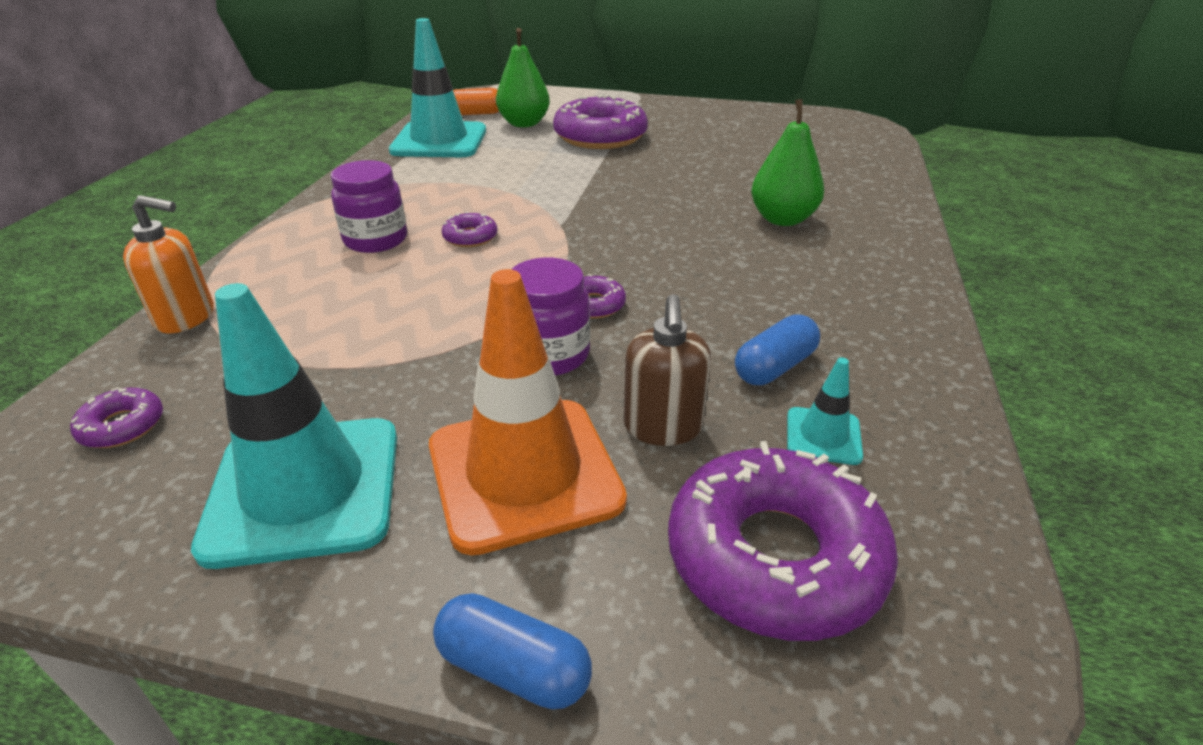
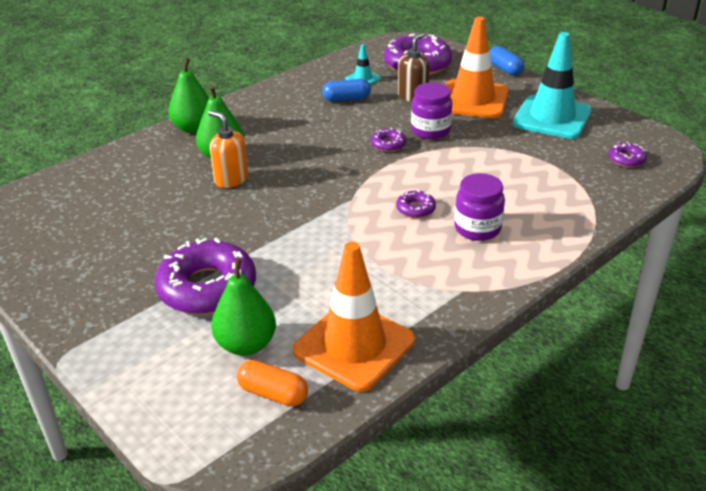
camera: 145 degrees left, 0 degrees up
orange soap dispenser [123,195,214,333] -> orange soap dispenser moved to [208,110,248,188]
turquoise traffic cone [389,18,486,157] -> orange traffic cone [293,242,415,392]
none -> green pear [168,58,209,133]

